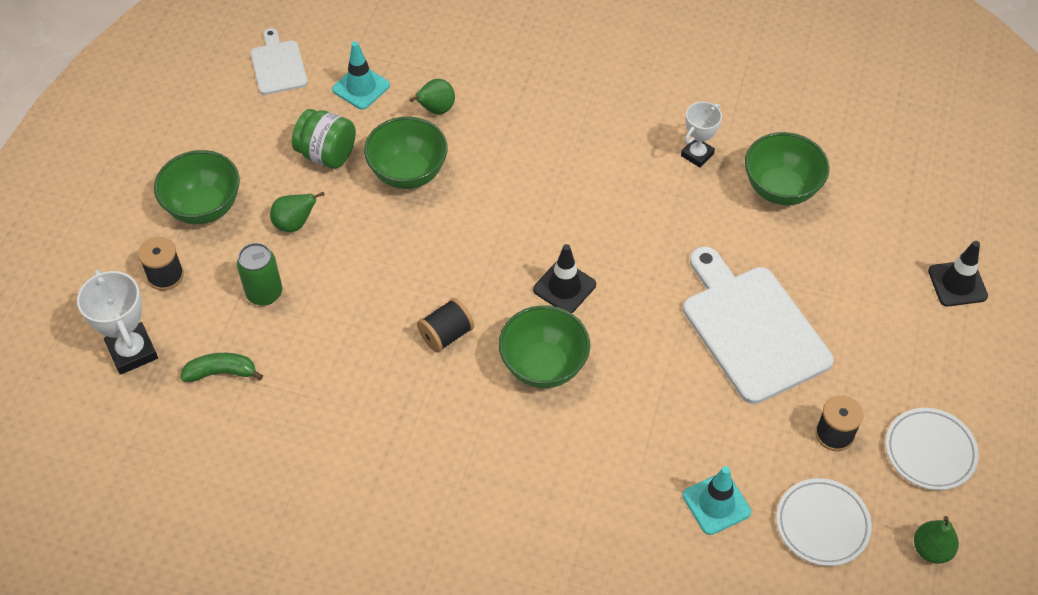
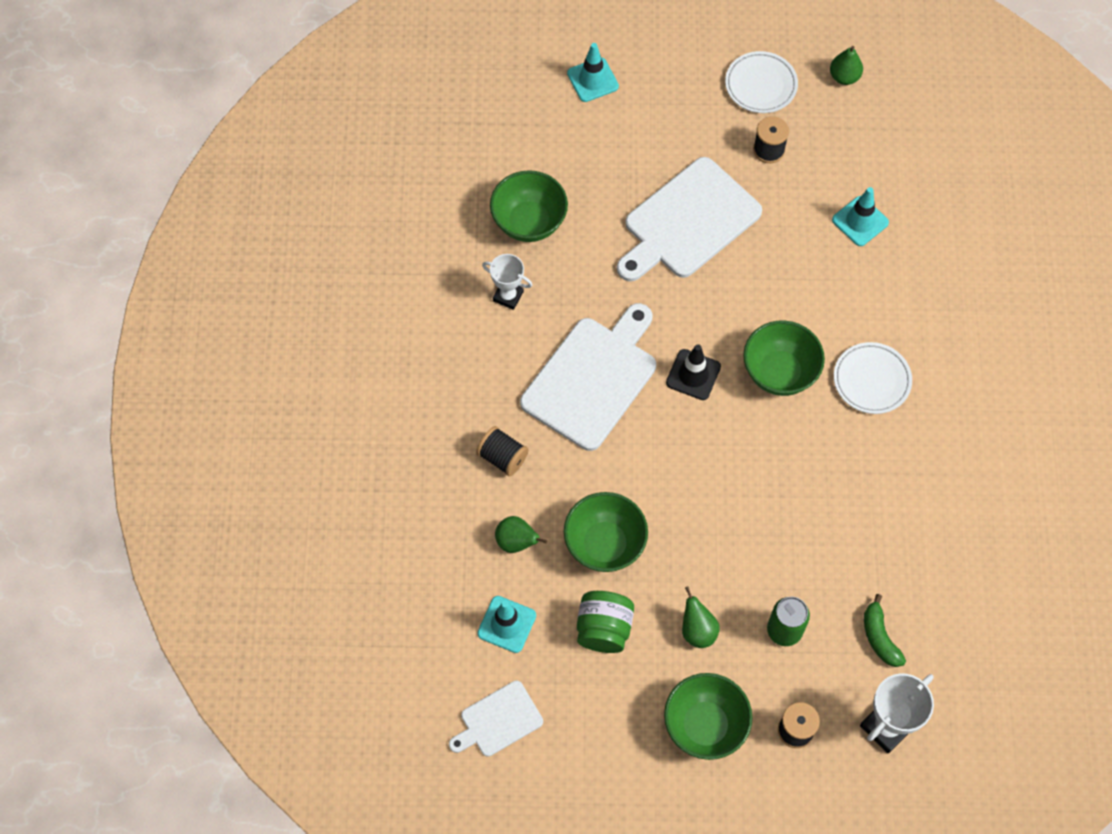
camera: 105 degrees left, 10 degrees up
black spool [417,298,474,353] -> black spool moved to [476,426,529,476]
white plate [776,478,872,566] -> white plate moved to [834,342,912,414]
black traffic cone [928,241,988,307] -> turquoise traffic cone [567,43,619,102]
none -> white cutting board [520,303,656,451]

